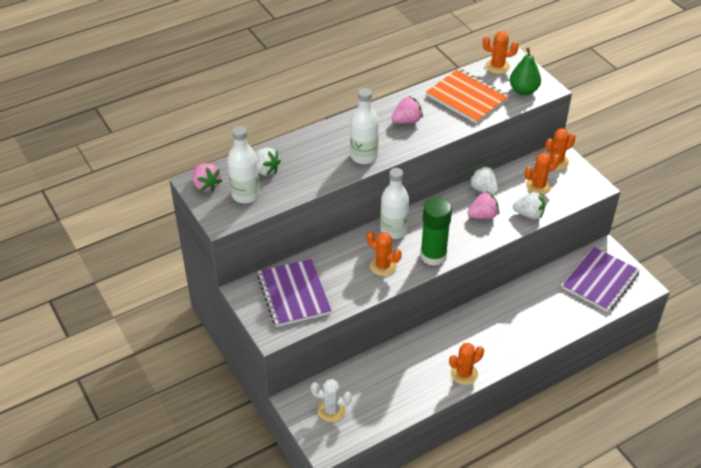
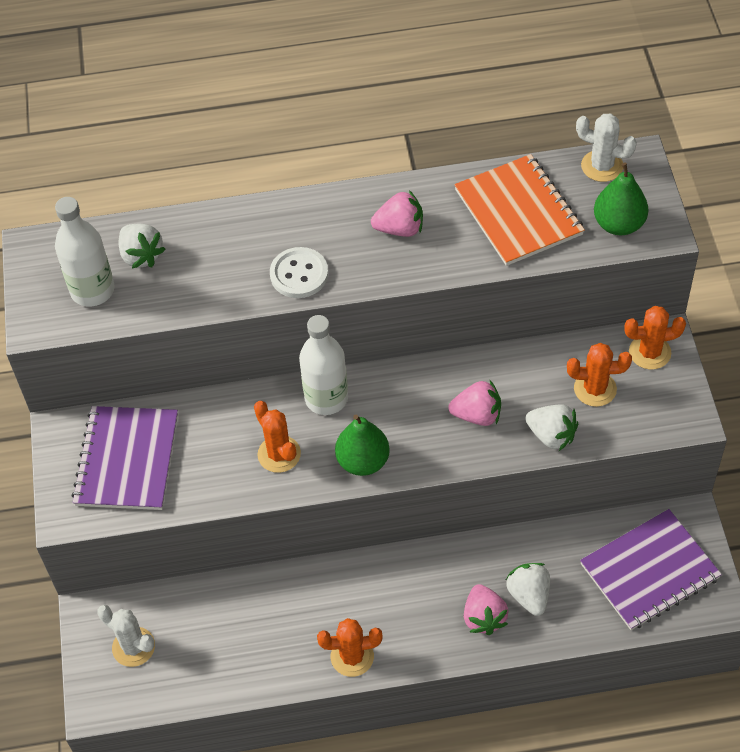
camera: 25 degrees right, 10 degrees up
pink strawberry [193,163,222,192] -> pink strawberry moved to [464,584,509,635]
white bottle [350,88,379,164] -> white button [270,247,328,298]
green glue stick [420,197,452,266] -> green pear [335,415,390,476]
white strawberry [469,166,498,195] -> white strawberry moved to [506,563,550,616]
orange cactus [483,31,519,74] -> white cactus [576,114,637,182]

